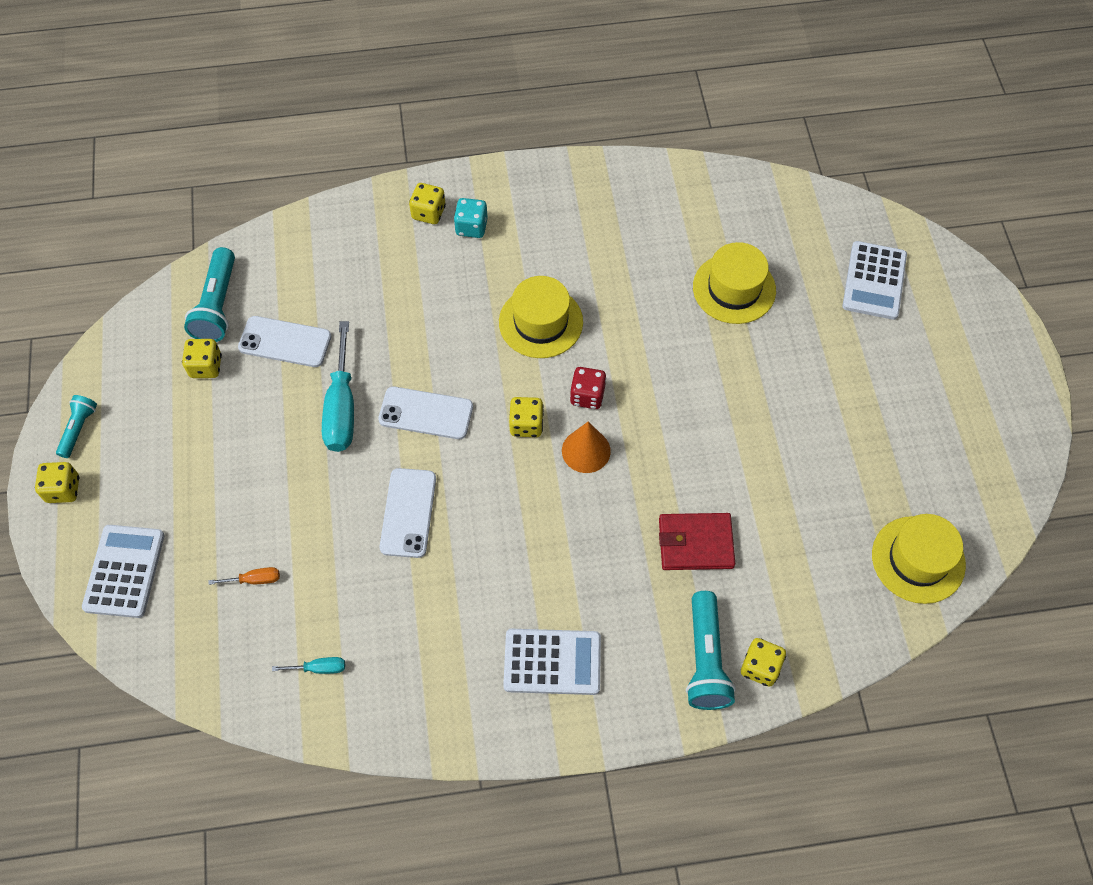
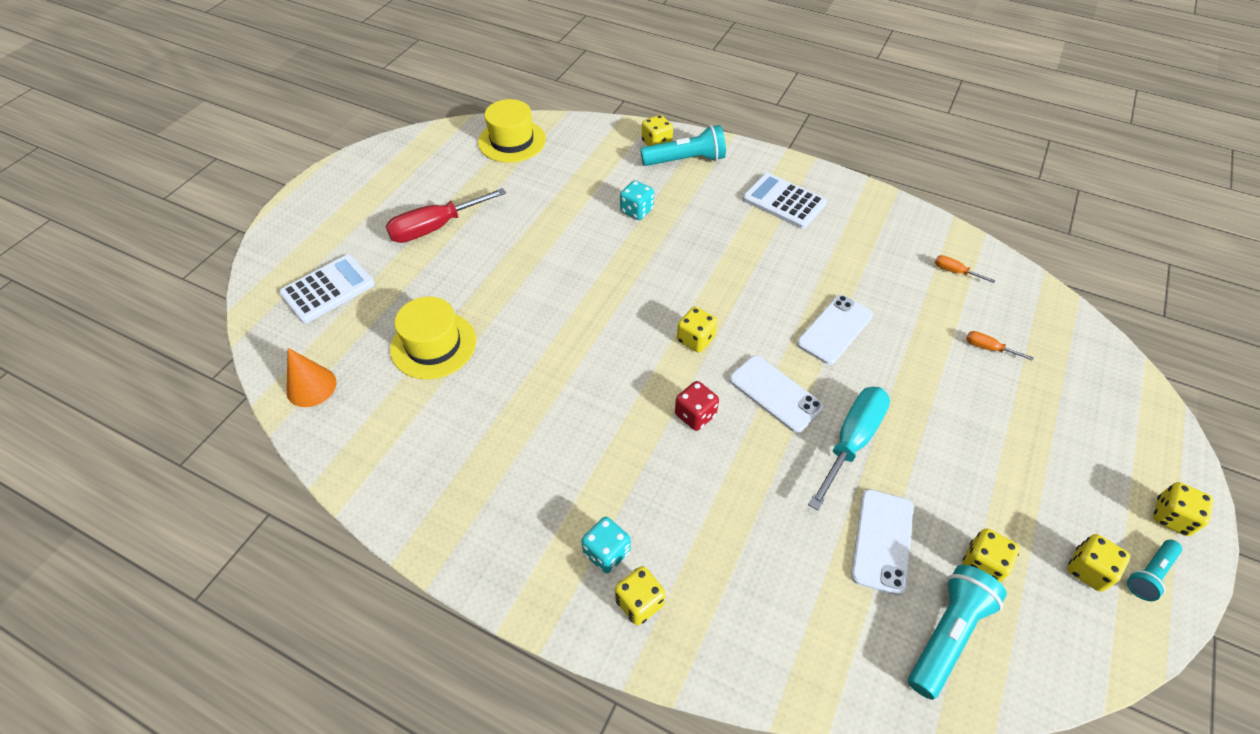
camera: 145 degrees left, 10 degrees down
white calculator [82,525,165,618] -> none
white phone [238,316,331,367] -> white phone turned 60 degrees clockwise [851,489,914,596]
turquoise screwdriver [272,657,345,674] -> orange screwdriver [935,255,995,283]
yellow hat [499,276,583,358] -> none
orange cone [562,422,611,473] -> orange cone moved to [286,348,336,407]
red dice [570,367,606,409] -> red dice moved to [675,381,719,431]
red wallet [659,513,735,570] -> turquoise dice [620,180,654,220]
turquoise flashlight [686,591,736,710] -> turquoise flashlight turned 45 degrees clockwise [640,125,726,166]
none -> red screwdriver [385,188,506,243]
none -> yellow dice [1067,534,1130,592]

